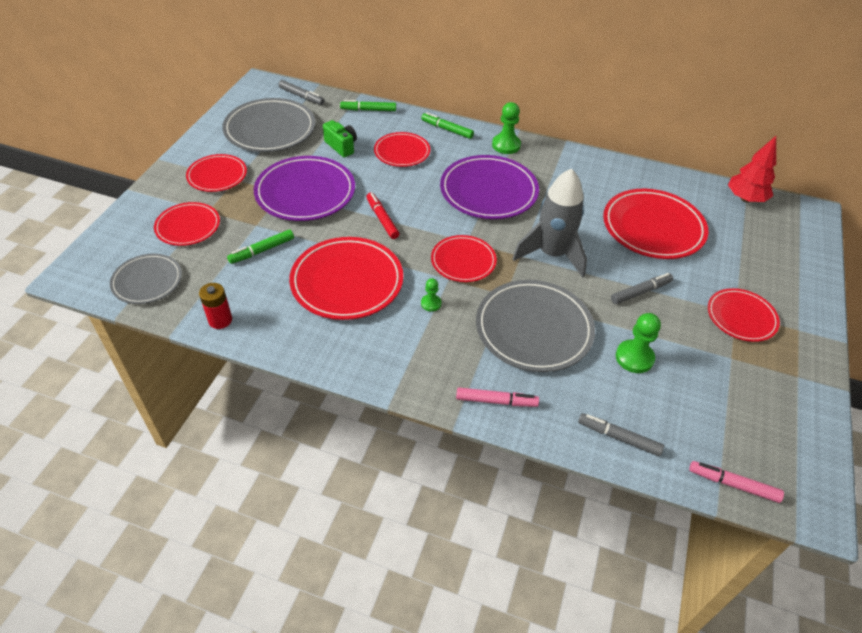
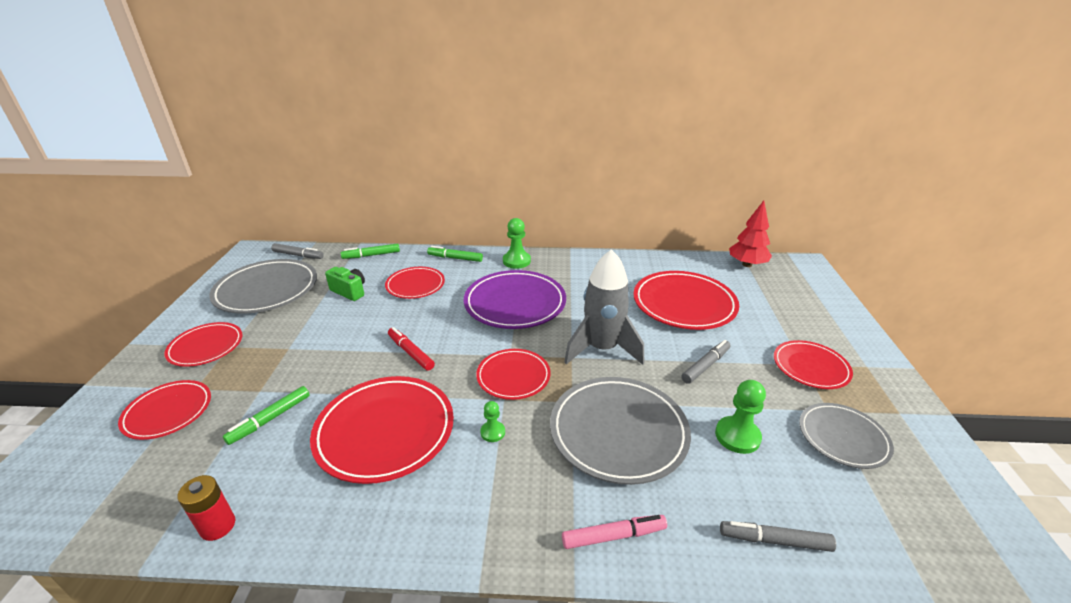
camera: 15 degrees left, 15 degrees down
grey plate [110,254,182,304] -> grey plate moved to [799,403,894,469]
purple plate [254,156,355,221] -> none
pink marker [689,461,784,503] -> none

